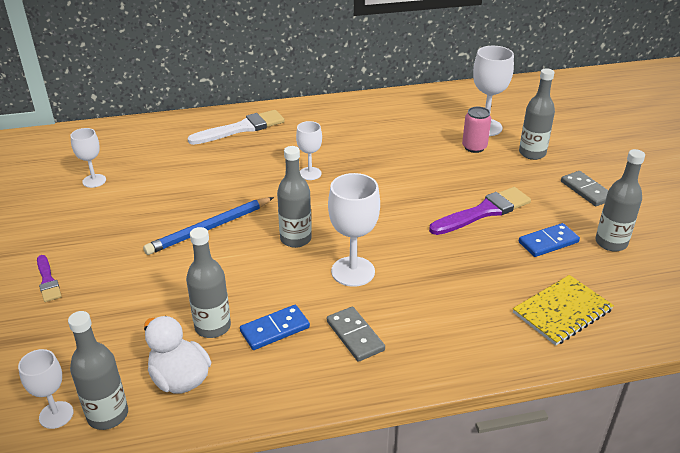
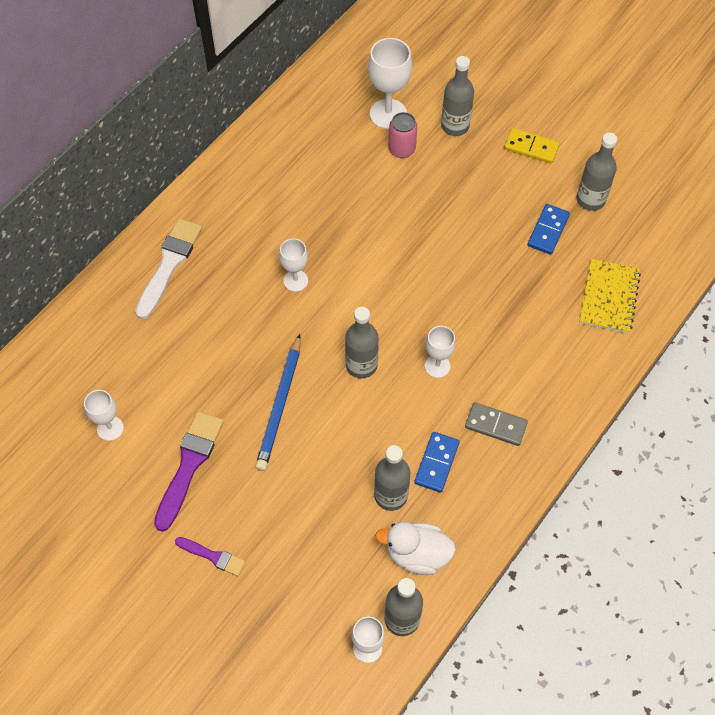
camera: 40 degrees left, 25 degrees up
white goblet [328,173,380,287] -> white goblet [425,326,456,378], size x0.61
purple brush [429,187,531,235] -> purple brush moved to [154,411,224,532]
grey domino [561,171,608,206] -> yellow domino [504,128,560,164]

